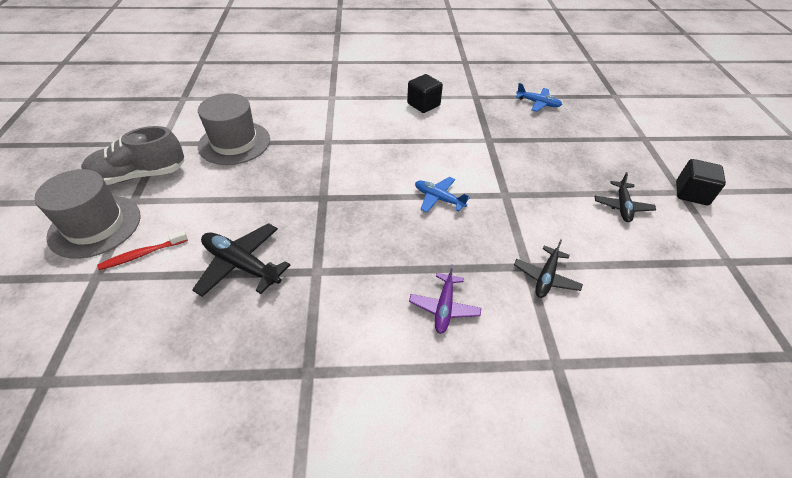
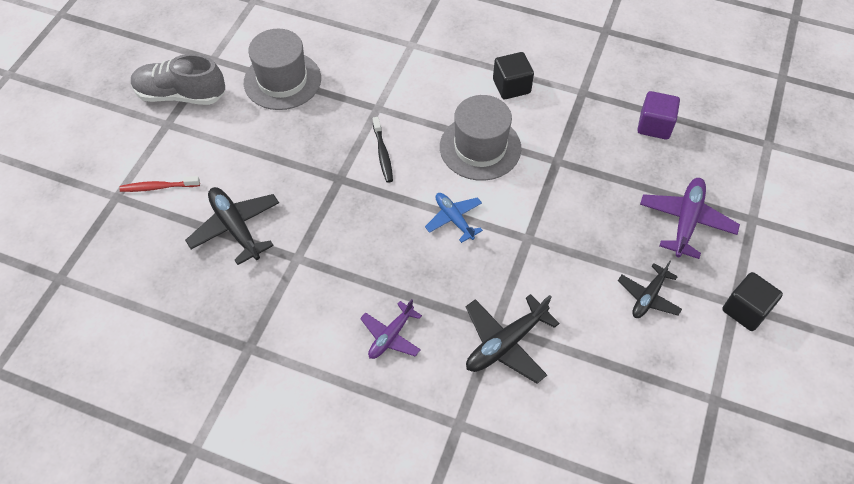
camera: 25 degrees right, 10 degrees up
grey hat [34,169,141,259] -> grey hat moved to [440,95,521,181]
black plane [514,239,583,298] -> black plane [466,294,560,383], size x1.53
blue plane [516,83,562,112] -> purple cube [637,91,680,140]
none -> black toothbrush [373,117,393,183]
none -> purple plane [640,178,740,259]

